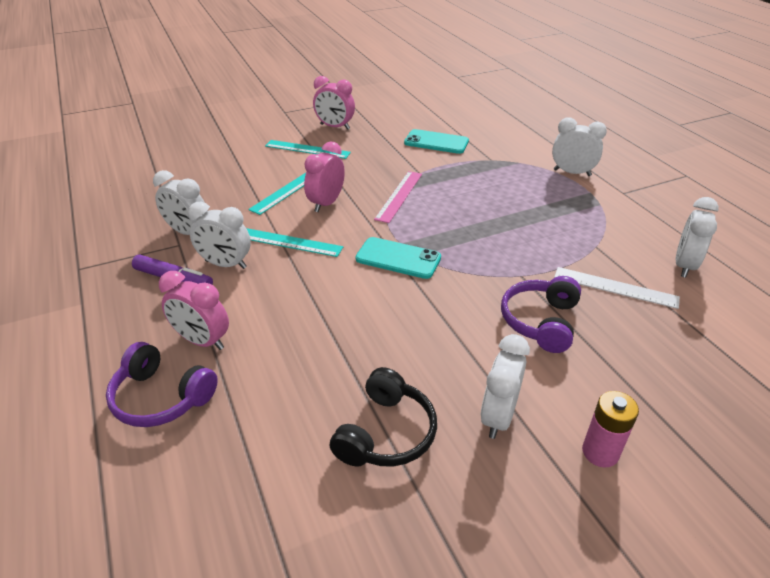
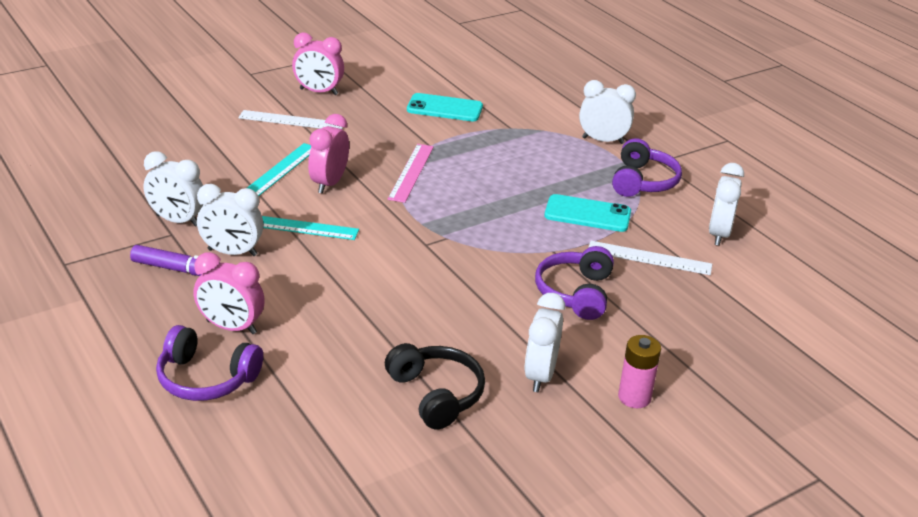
camera: 10 degrees left, 5 degrees down
turquoise ruler [265,140,351,159] -> white ruler [238,110,343,129]
black headphones [329,367,437,467] -> black headphones turned 45 degrees counterclockwise [385,343,485,429]
turquoise phone [356,237,441,279] -> turquoise phone moved to [544,194,631,232]
none -> purple headphones [612,138,682,197]

